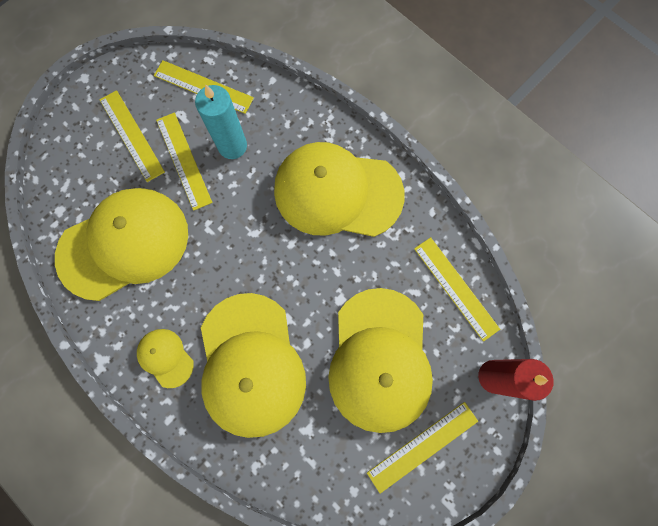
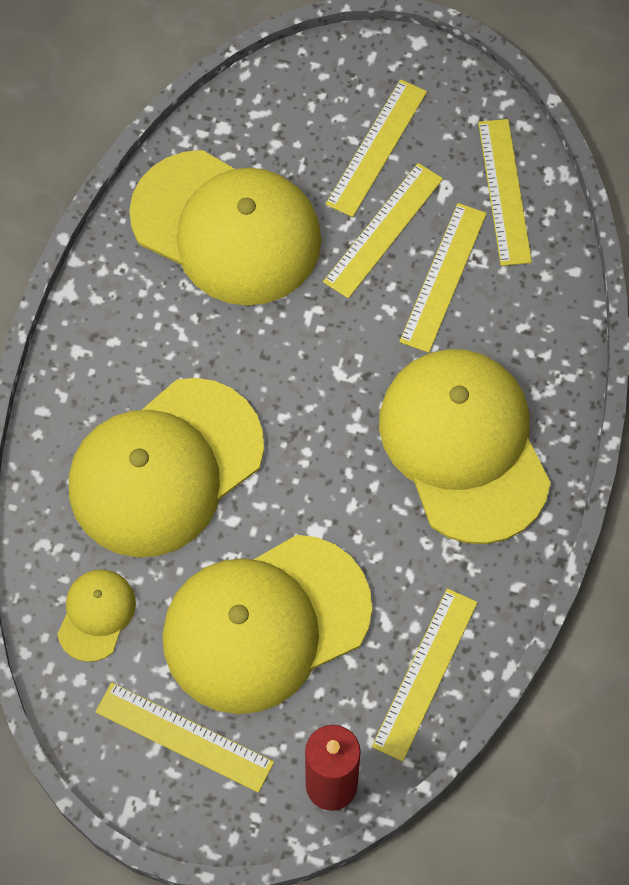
camera: 60 degrees right, 10 degrees down
yellow cap [137,329,194,388] -> yellow cap moved to [57,569,136,662]
turquoise candle [195,84,247,159] -> yellow ruler [399,203,487,353]

